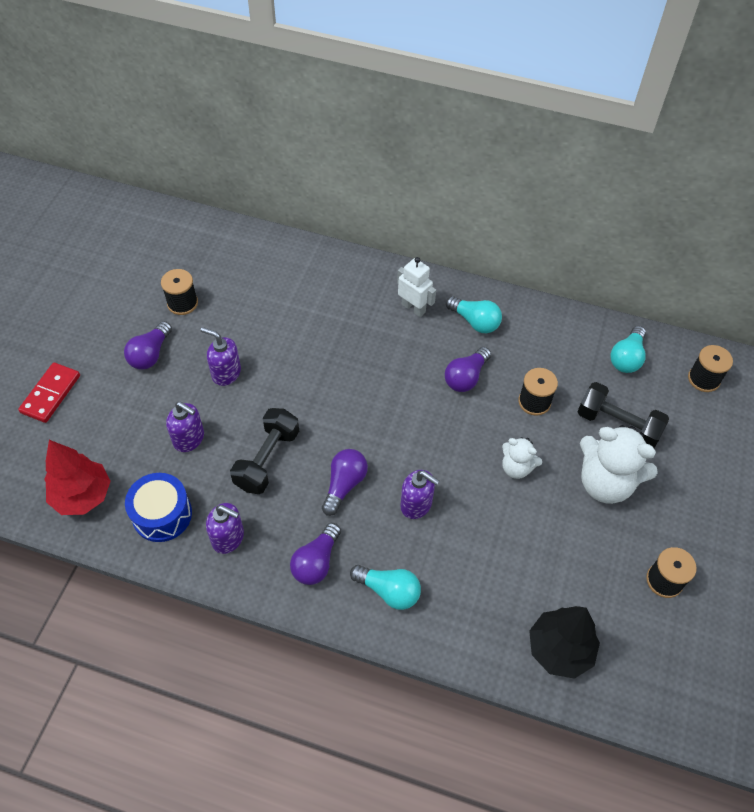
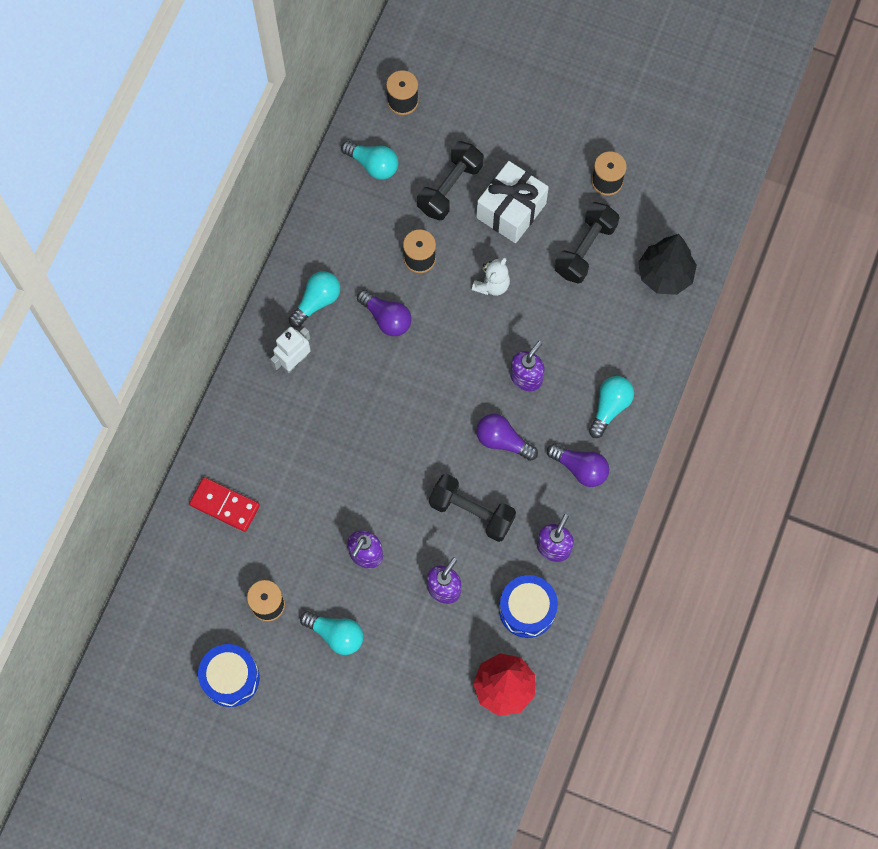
camera: 85 degrees left, 15 degrees up
red domino [18,362,80,423] -> red domino moved to [189,477,260,532]
purple light bulb [124,321,172,370] -> turquoise light bulb [300,611,363,655]
white teddy bear [580,425,658,504] -> white gift [476,161,549,243]
none -> blue drum [198,644,260,707]
none -> black dumbbell [554,202,619,284]

